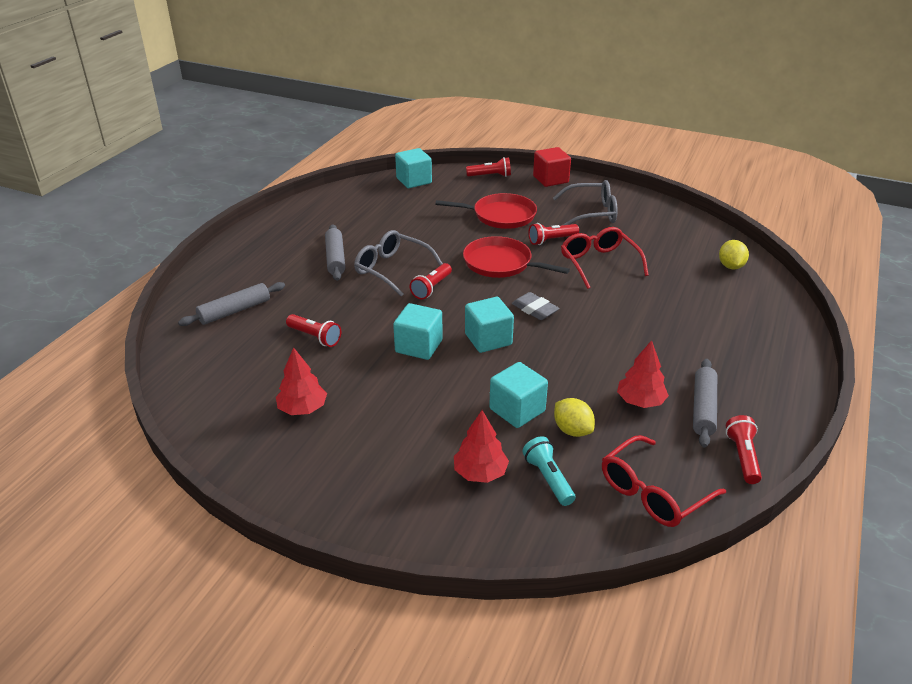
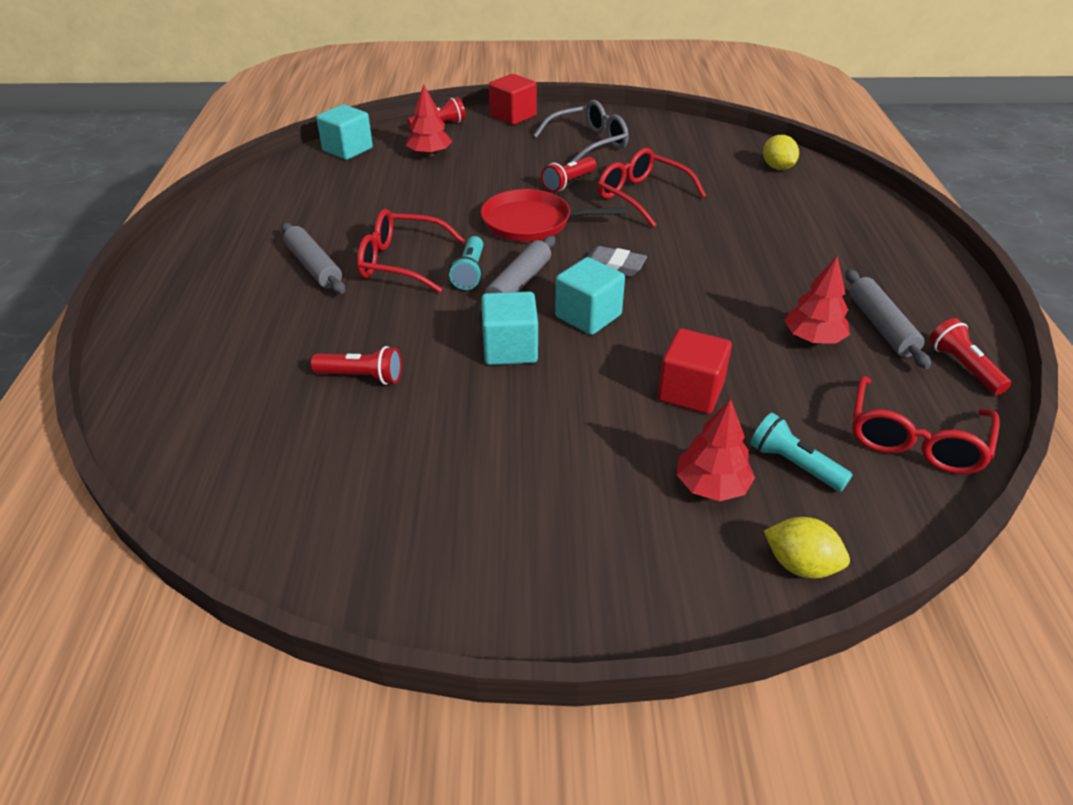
camera: 25 degrees left, 5 degrees up
grey rolling pin [178,282,285,326] -> grey rolling pin moved to [478,236,555,315]
red tree [276,347,327,415] -> red tree moved to [406,84,452,156]
grey glasses [354,230,443,297] -> red glasses [357,209,465,293]
red flashlight [410,263,452,300] -> turquoise flashlight [449,236,483,290]
red pan [435,193,537,229] -> none
turquoise cube [489,362,548,428] -> red cube [658,328,732,414]
yellow lemon [554,398,595,437] -> yellow lemon moved to [764,517,850,578]

